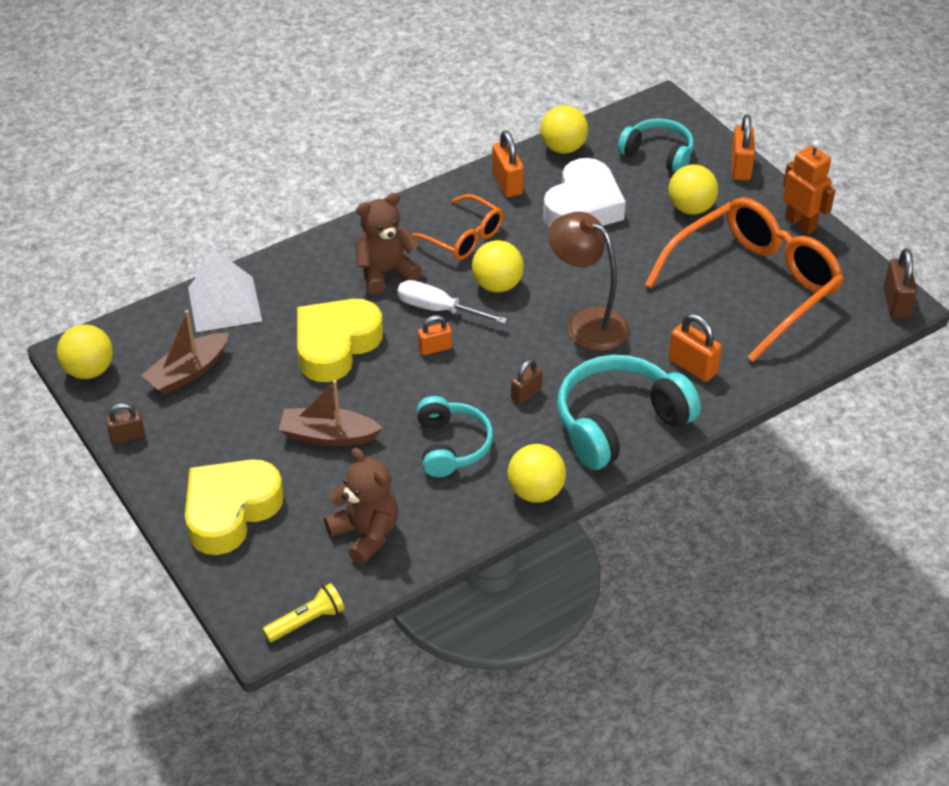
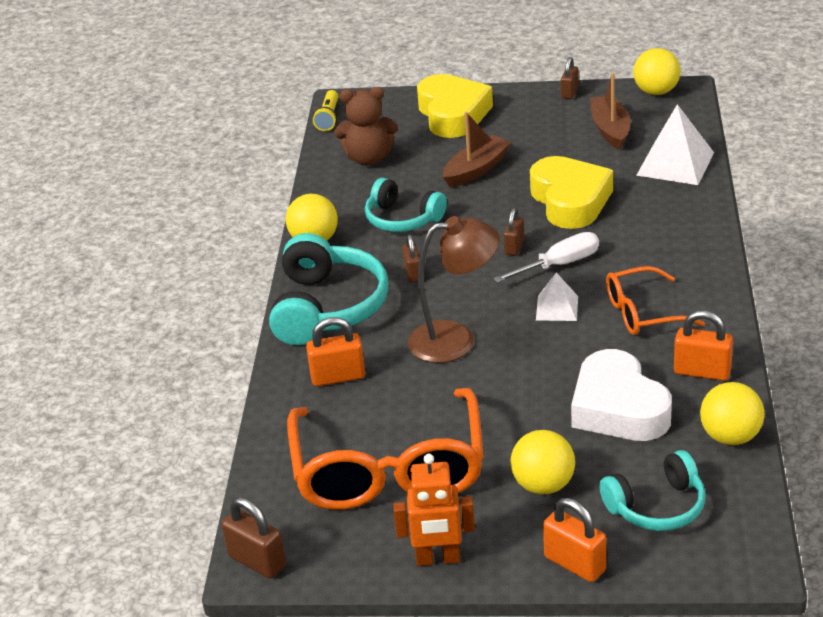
camera: 130 degrees right, 10 degrees down
brown teddy bear [356,193,422,294] -> none
orange padlock [418,315,452,355] -> brown padlock [504,208,524,256]
yellow ball [472,240,524,293] -> white pyramid [536,272,578,321]

